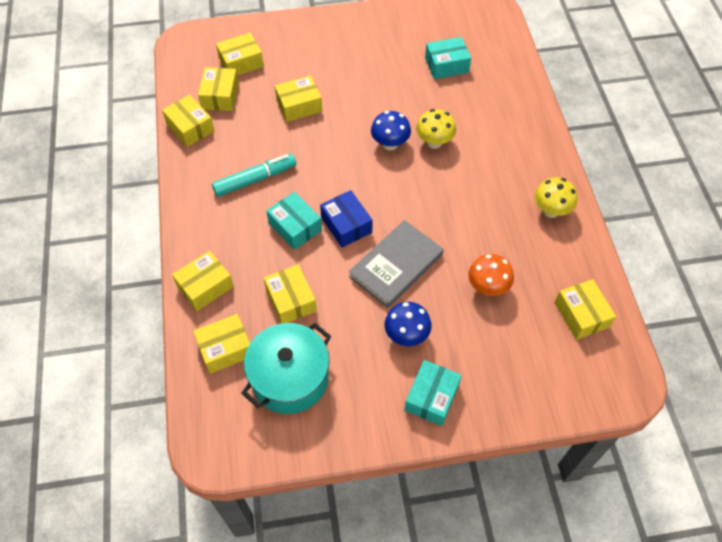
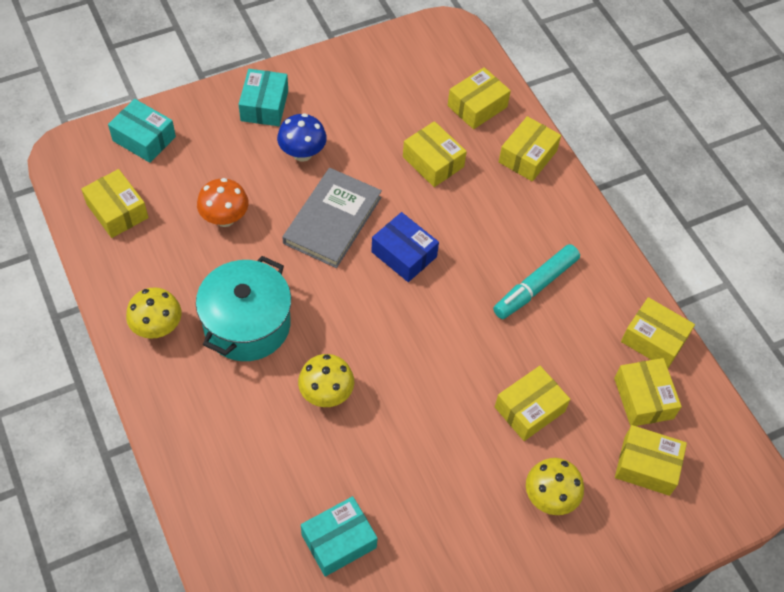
camera: 160 degrees right, 0 degrees up
yellow box [216,33,264,76] -> yellow box turned 60 degrees clockwise [615,425,687,496]
turquoise pot [241,323,331,414] -> turquoise pot moved to [196,256,291,361]
turquoise box [266,192,322,250] -> turquoise box moved to [108,99,176,163]
blue mushroom [371,111,411,151] -> none
none -> yellow mushroom [526,458,584,515]

